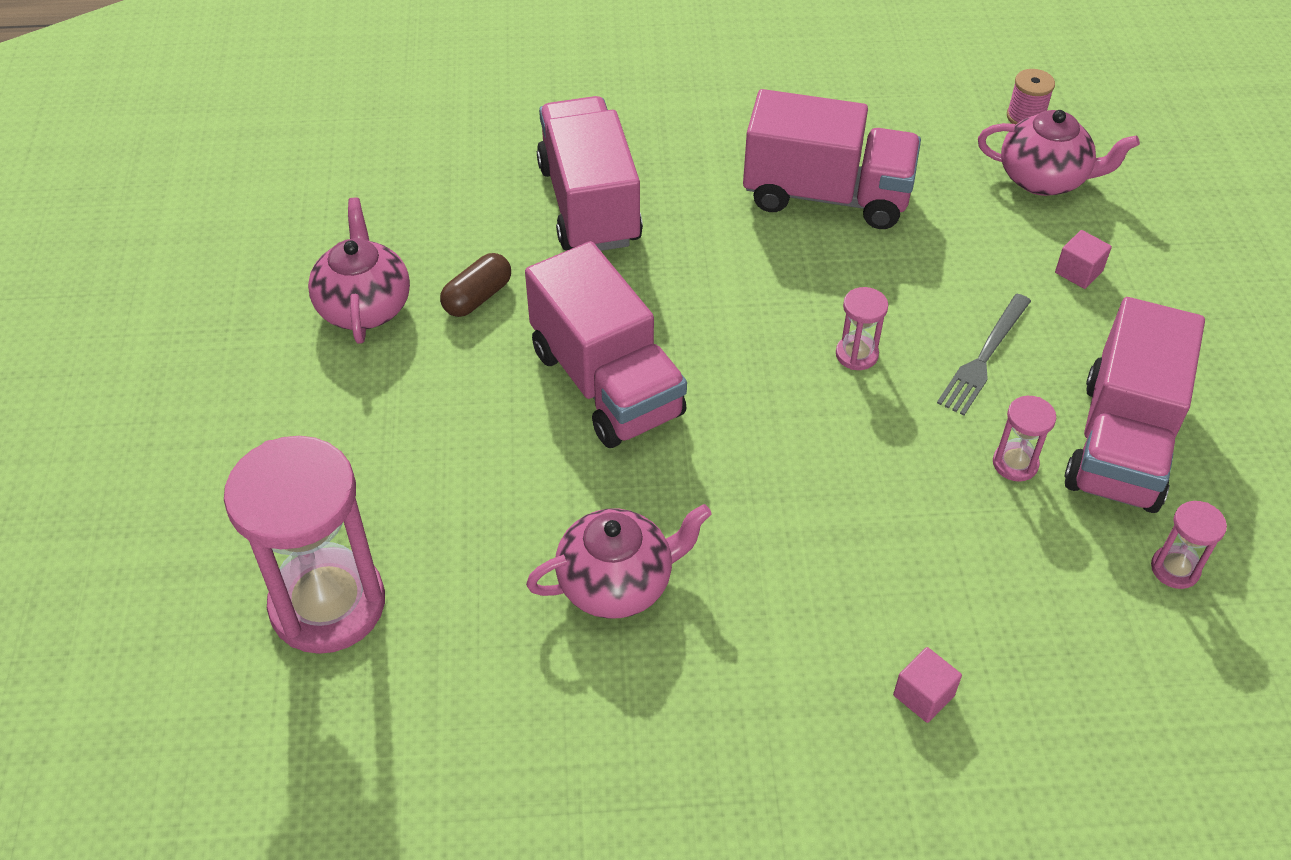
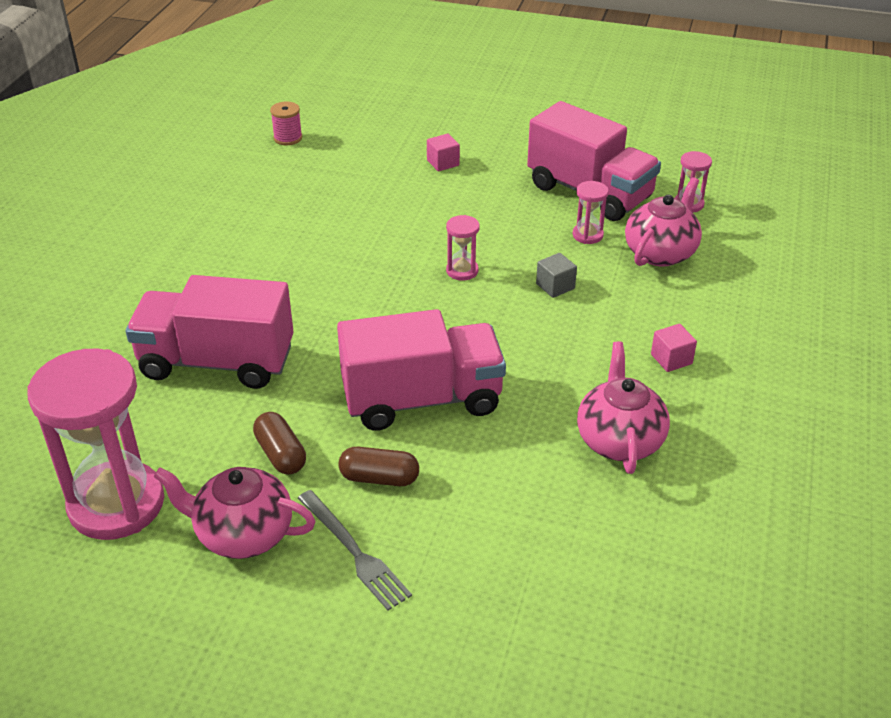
camera: 70 degrees left, 10 degrees down
pink hourglass [224,436,385,654] -> pink hourglass moved to [27,349,164,540]
pink truck [743,89,921,229] -> none
pink cube [893,647,962,723] -> pink cube moved to [651,324,697,372]
grey fork [937,294,1031,415] -> grey fork moved to [298,490,412,611]
pink teapot [978,110,1140,196] -> pink teapot moved to [625,177,702,267]
none -> brown capsule [338,447,419,486]
none -> grey cube [536,253,577,298]

